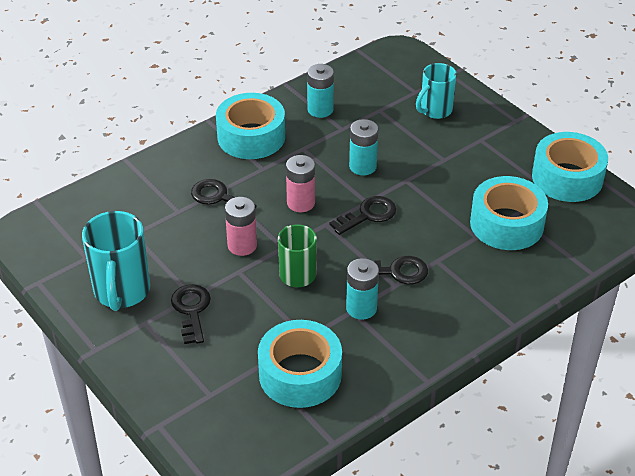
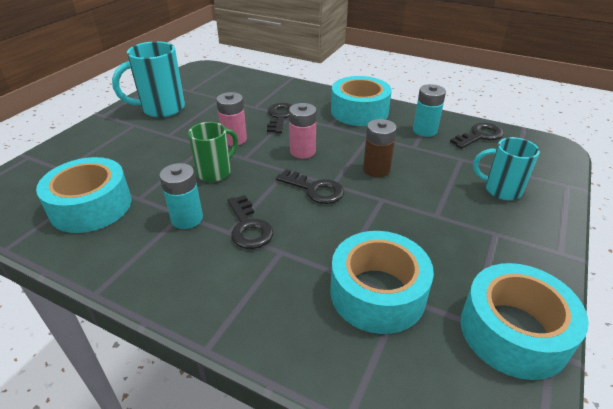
camera: 65 degrees right, 5 degrees down
black key [171,284,211,344] -> black key moved to [450,123,504,149]
turquoise battery [349,119,378,175] -> brown battery [363,119,397,177]

